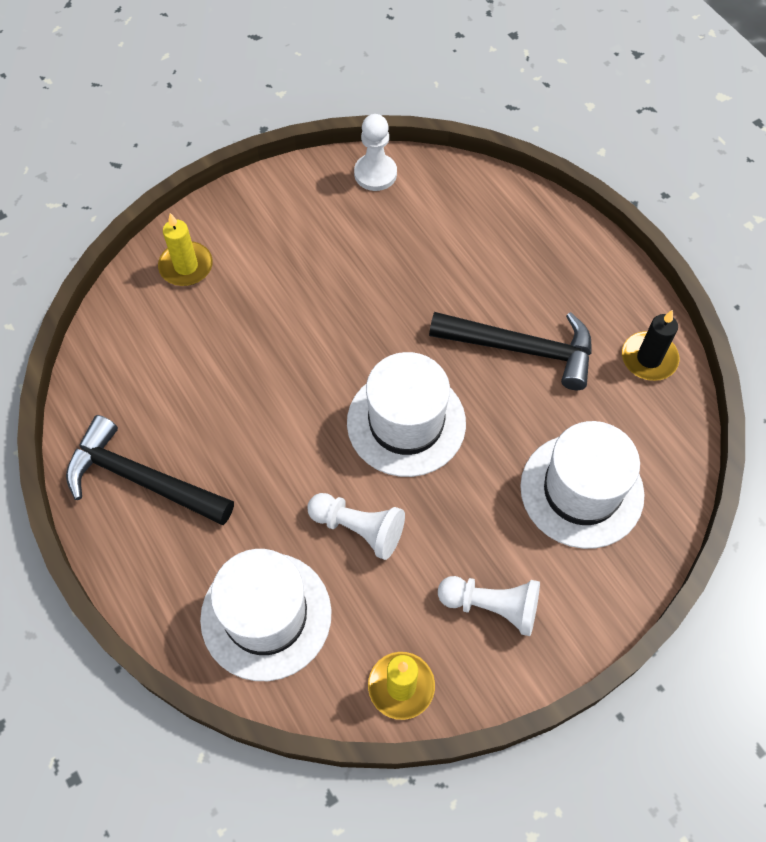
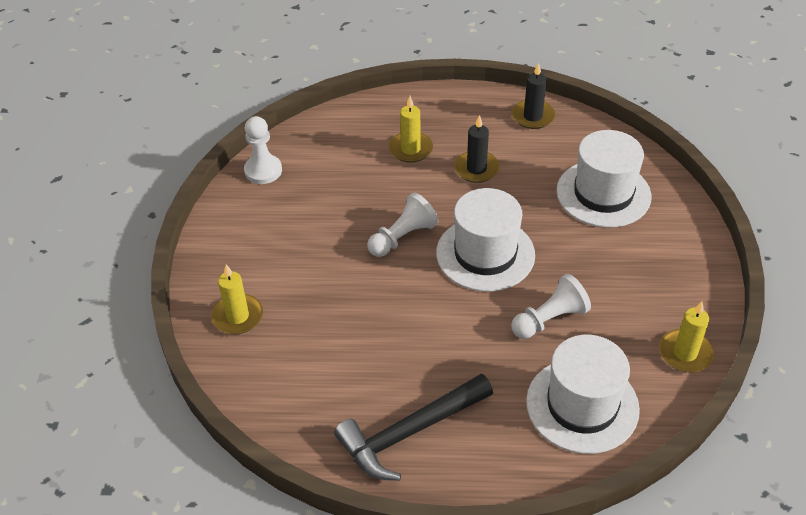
camera: 55 degrees left, 15 degrees down
black hammer [429,312,592,390] -> black candle [454,115,500,183]
white pawn [438,576,540,636] -> white pawn moved to [367,193,438,257]
none -> yellow candle [389,96,433,163]

